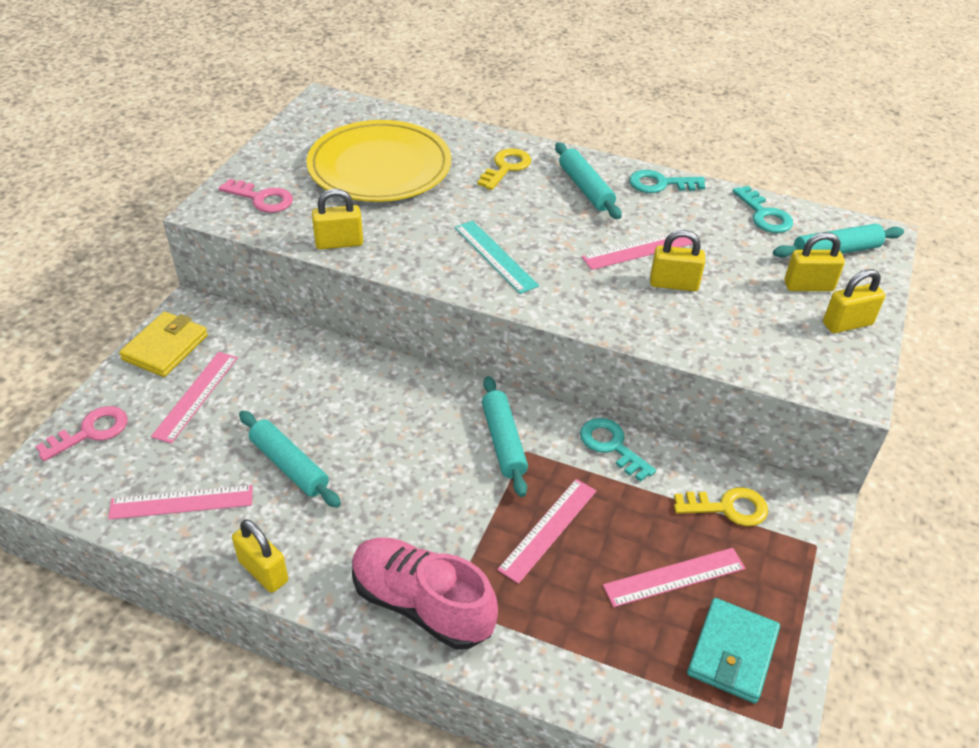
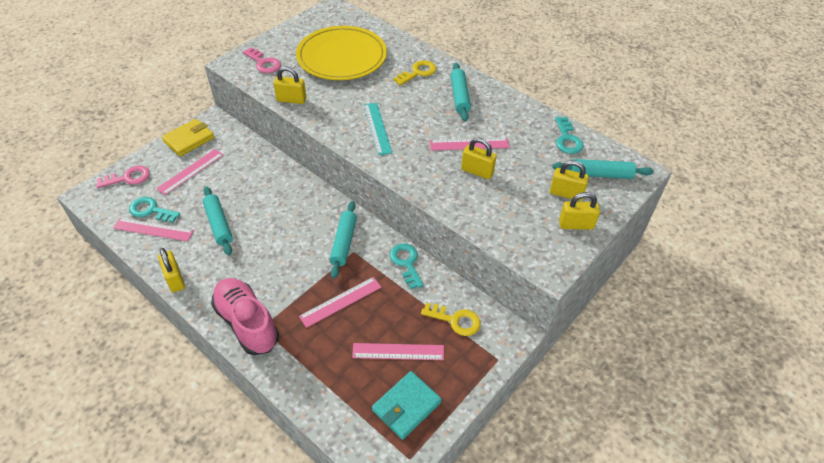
camera: 20 degrees right, 5 degrees up
turquoise key [629,170,705,193] -> turquoise key moved to [129,197,180,223]

